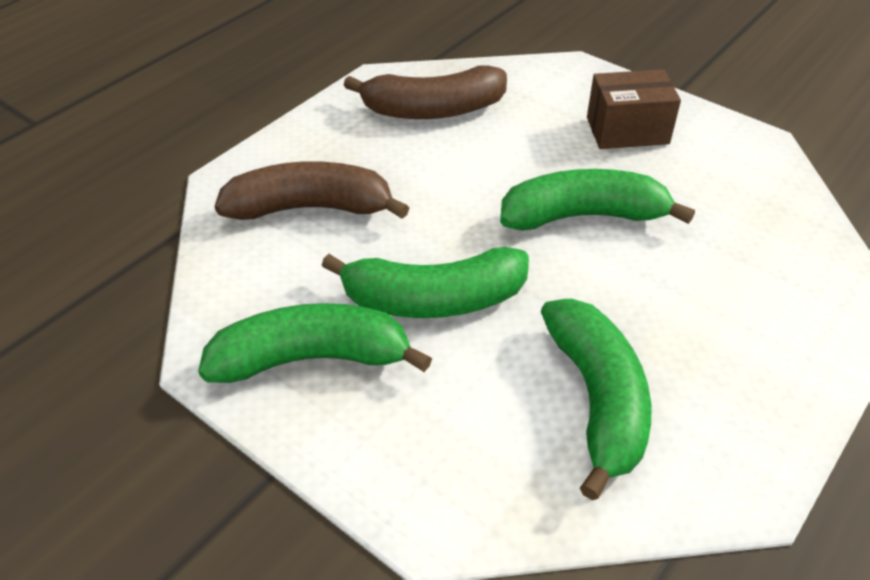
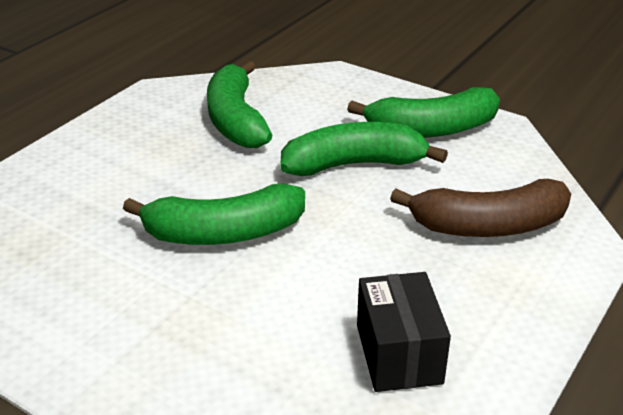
camera: 175 degrees right, 10 degrees down
brown banana [344,66,507,119] -> black box [357,272,451,392]
brown box [587,69,681,149] -> none

